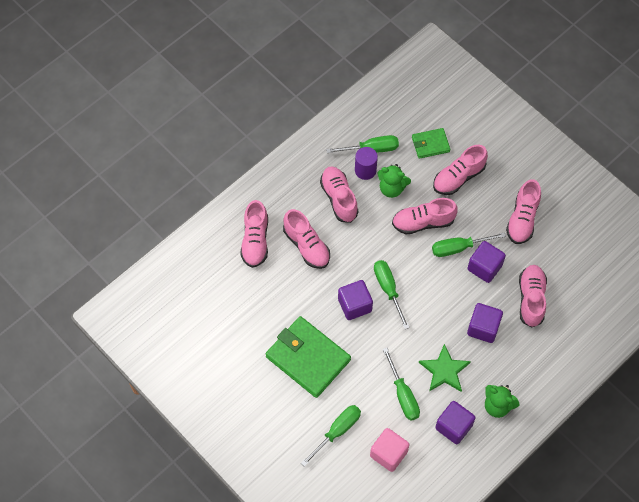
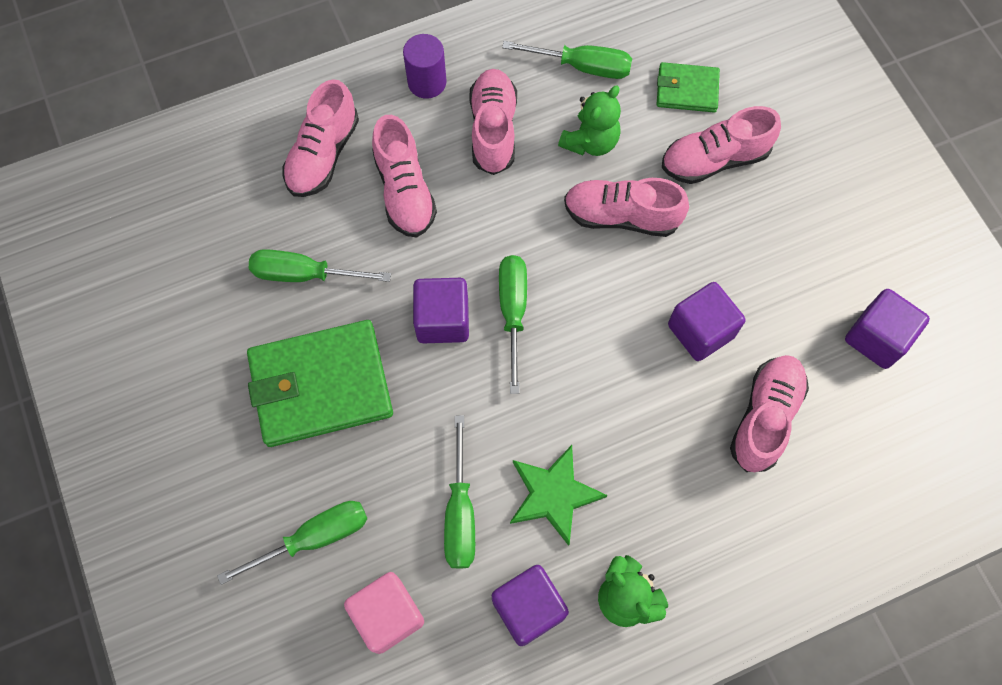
camera: 20 degrees right, 5 degrees up
green wallet [266,316,351,398] -> green wallet turned 75 degrees counterclockwise [247,320,393,447]
purple cylinder [355,147,378,180] -> purple cylinder moved to [403,34,446,99]
green teddy bear [377,164,411,198] -> green teddy bear turned 90 degrees counterclockwise [558,85,621,156]
green screwdriver [432,232,506,257] -> green screwdriver moved to [249,249,391,282]
purple cube [467,303,503,343] -> purple cube moved to [845,289,930,369]
pink shoe [506,179,541,244] -> none

